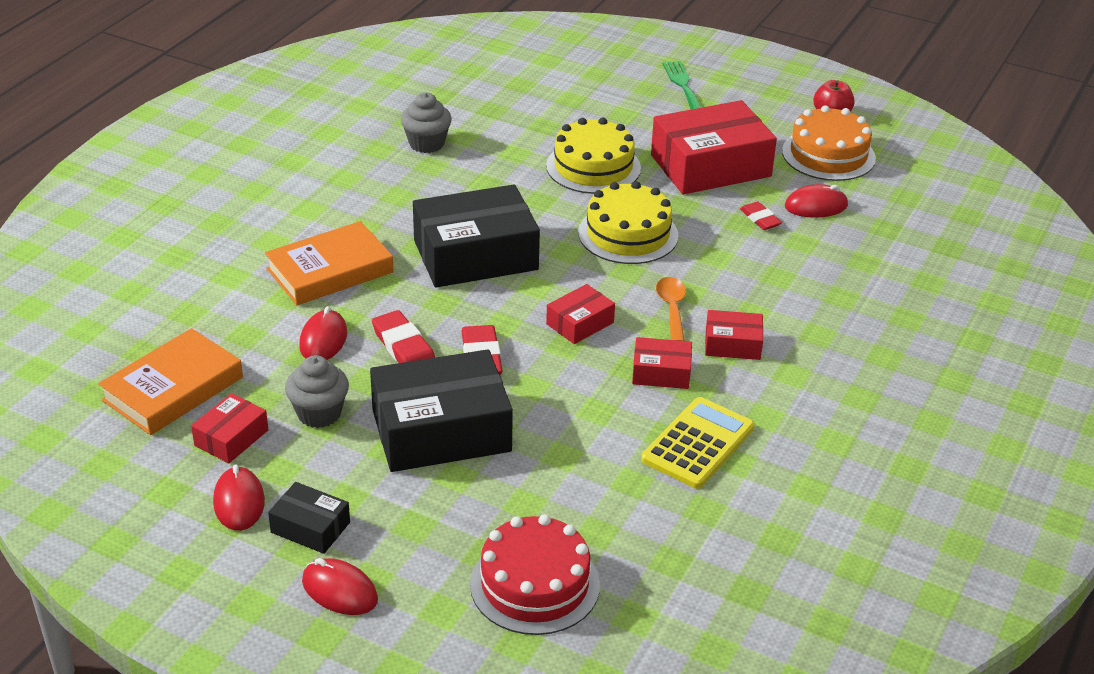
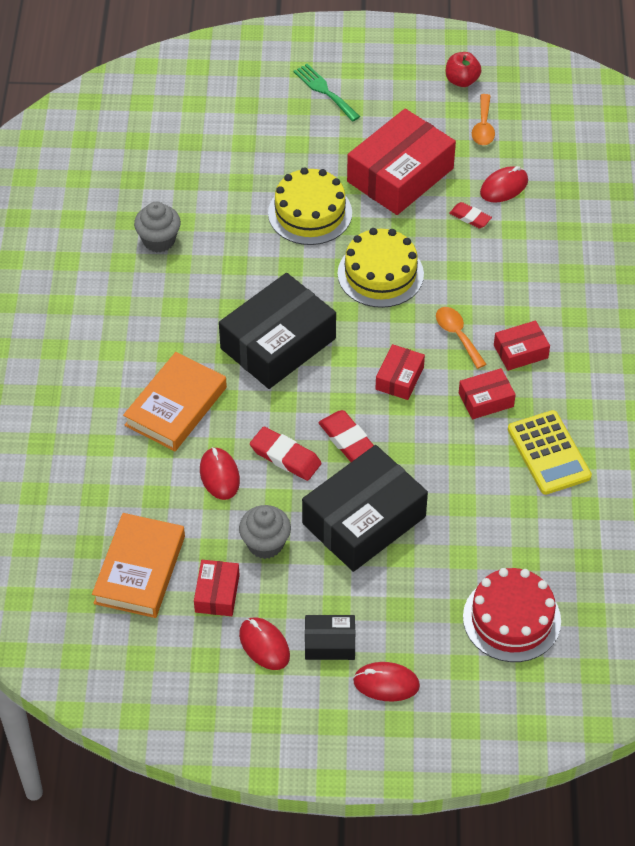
camera: 25 degrees left, 15 degrees up
yellow calculator [641,397,755,489] -> yellow calculator turned 150 degrees clockwise [508,410,592,495]
orange cake [782,105,876,181] -> orange spoon [472,94,495,145]

